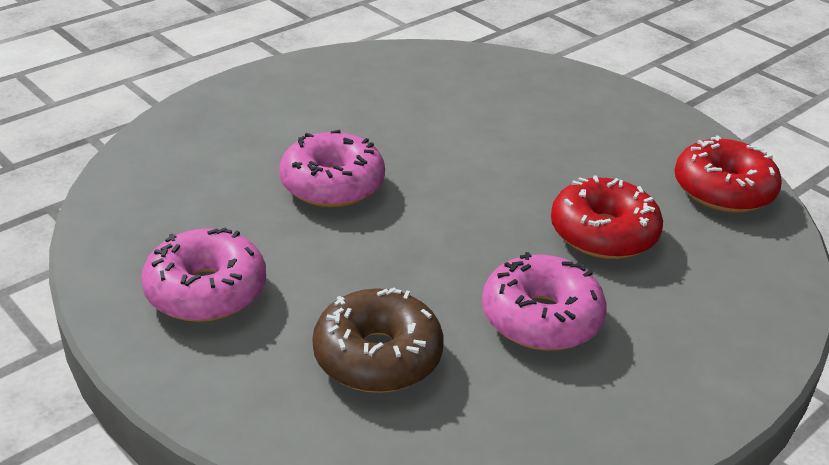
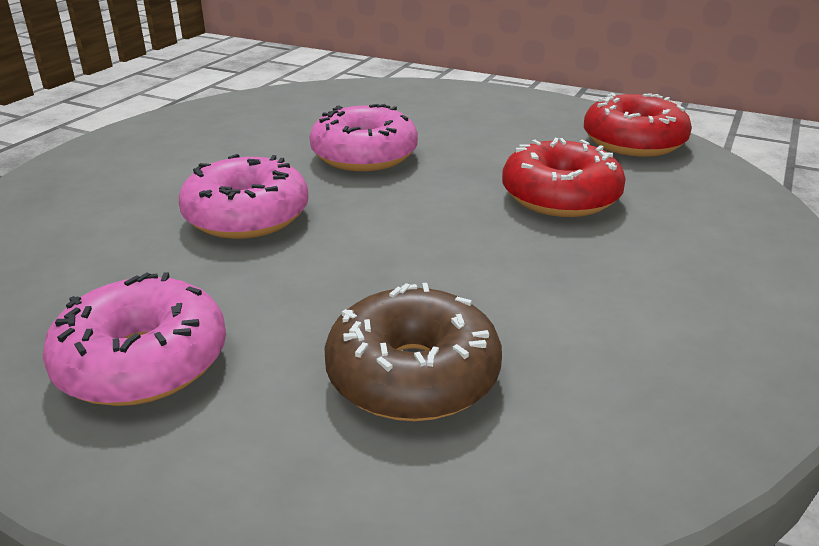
camera: 20 degrees left, 5 degrees down
pink donut [482,252,607,351] -> pink donut moved to [310,104,418,171]

